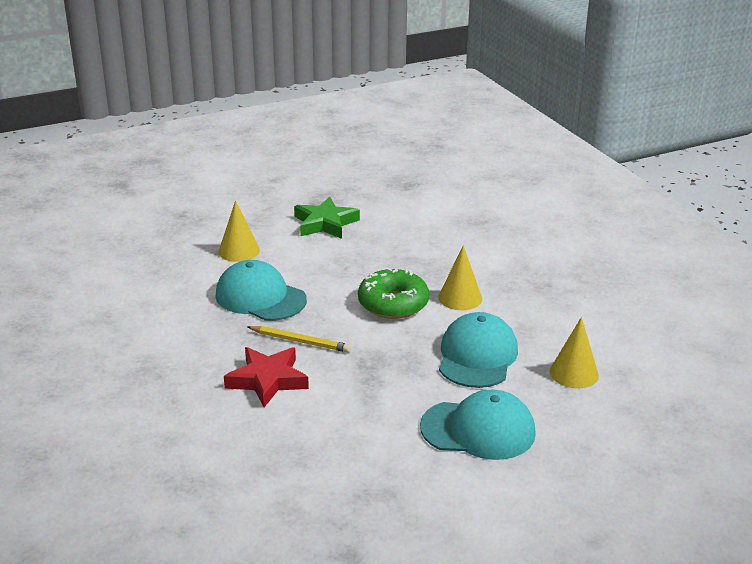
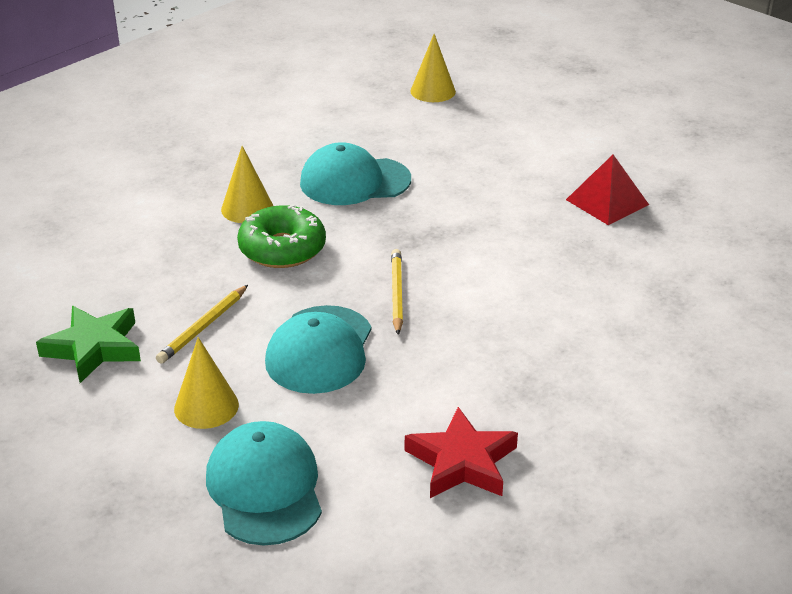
camera: 110 degrees left, 5 degrees up
red star [224,347,309,407] -> red star moved to [405,407,518,498]
turquoise cap [420,390,536,460] -> turquoise cap moved to [206,421,322,545]
yellow cone [550,317,599,388] -> yellow cone moved to [410,34,456,102]
none -> yellow pencil [156,285,248,364]
none -> red pyramid [566,155,649,225]

